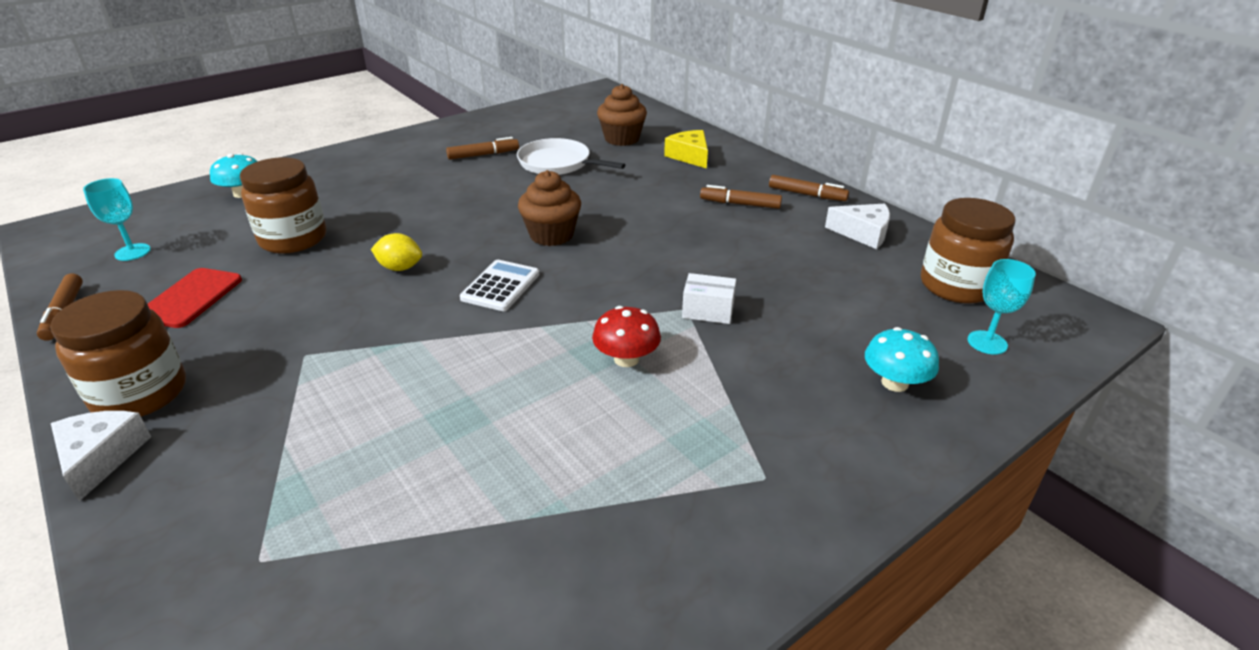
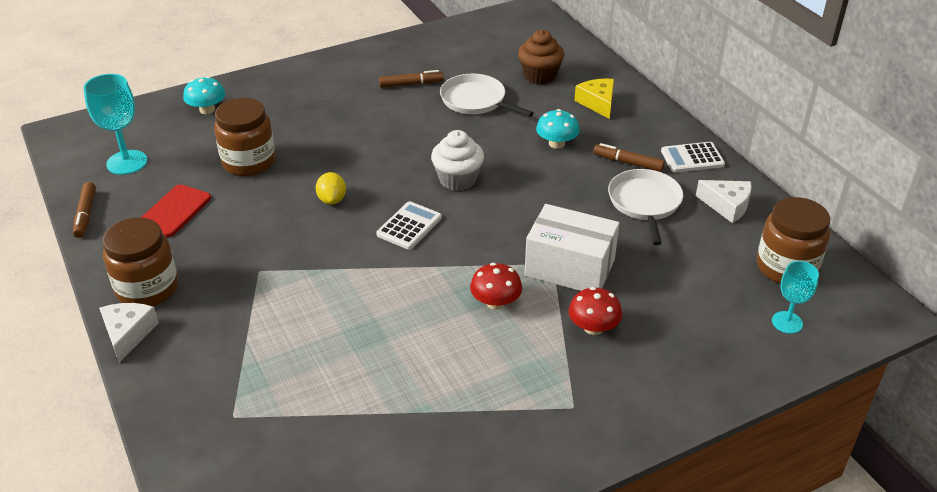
camera: 10 degrees right, 5 degrees up
turquoise goblet [83,178,151,261] -> turquoise goblet [84,74,147,175], size x1.56
yellow lemon [371,233,422,271] -> yellow lemon turned 60 degrees clockwise [316,172,346,205]
brown cupcake [518,170,581,246] -> white cupcake [431,130,484,191]
white box [682,273,736,324] -> white box [524,204,620,291], size x2.00
brown marker [769,175,849,201] -> white calculator [661,142,725,173]
turquoise mushroom [865,327,939,392] -> turquoise mushroom moved to [536,109,580,149]
none -> red mushroom [568,287,622,335]
none -> white pan [608,169,683,245]

